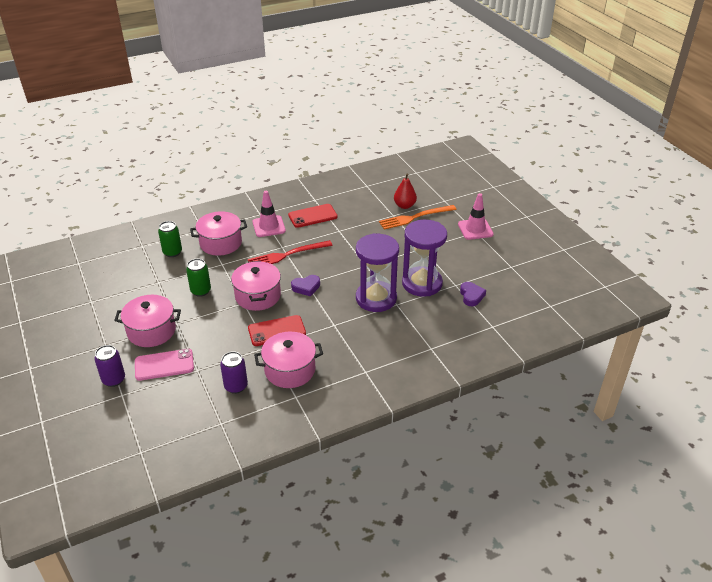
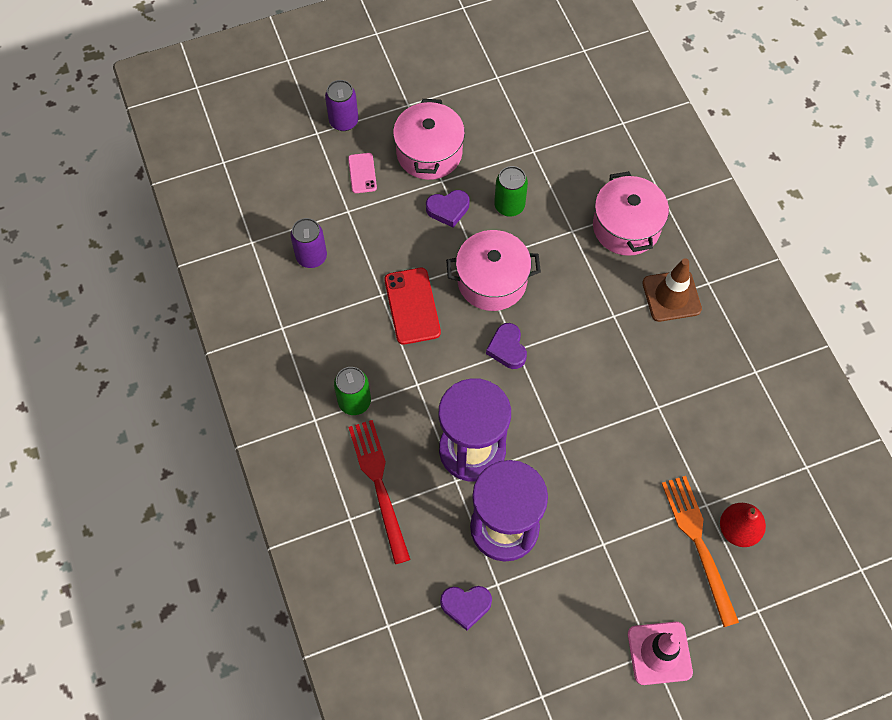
camera: 95 degrees right, 25 degrees up
pink phone [135,349,194,381] -> pink phone [348,153,377,193], size x0.59
green can [158,221,182,257] -> green can moved to [334,367,371,415]
red fork [248,240,333,264] -> red fork moved to [348,420,411,564]
pink traffic cone [253,191,286,237] -> brown traffic cone [642,258,702,322]
pink pot [254,332,323,388] -> none
red phone [288,204,338,228] -> none
none -> purple heart [426,190,469,227]

